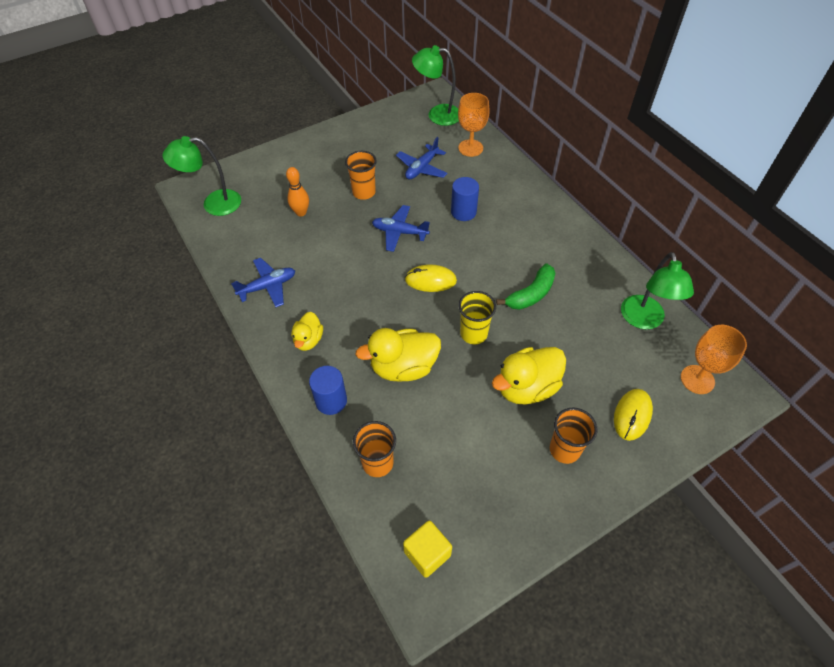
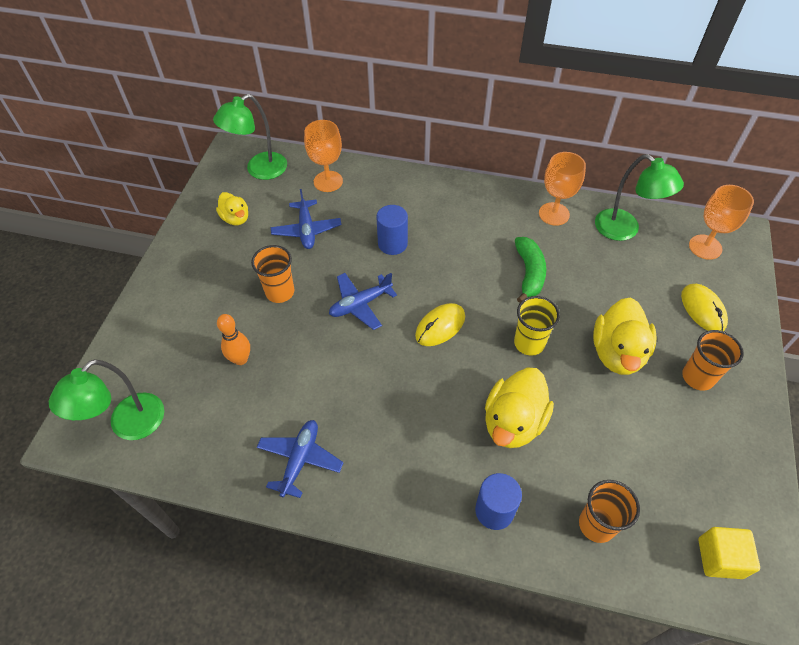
camera: 45 degrees left, 0 degrees up
yellow duck [292,312,323,351] -> yellow duck moved to [216,192,248,225]
none -> orange goblet [539,152,586,226]

